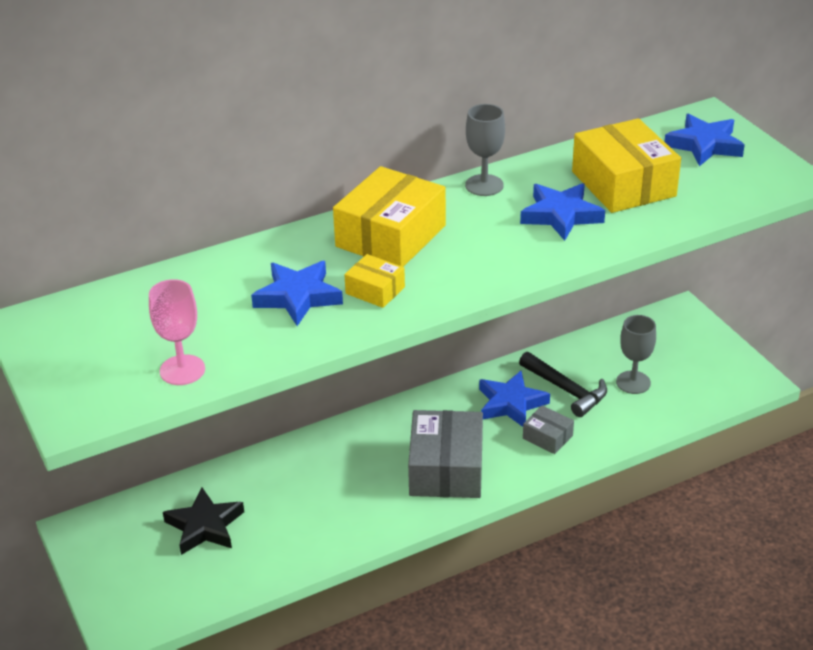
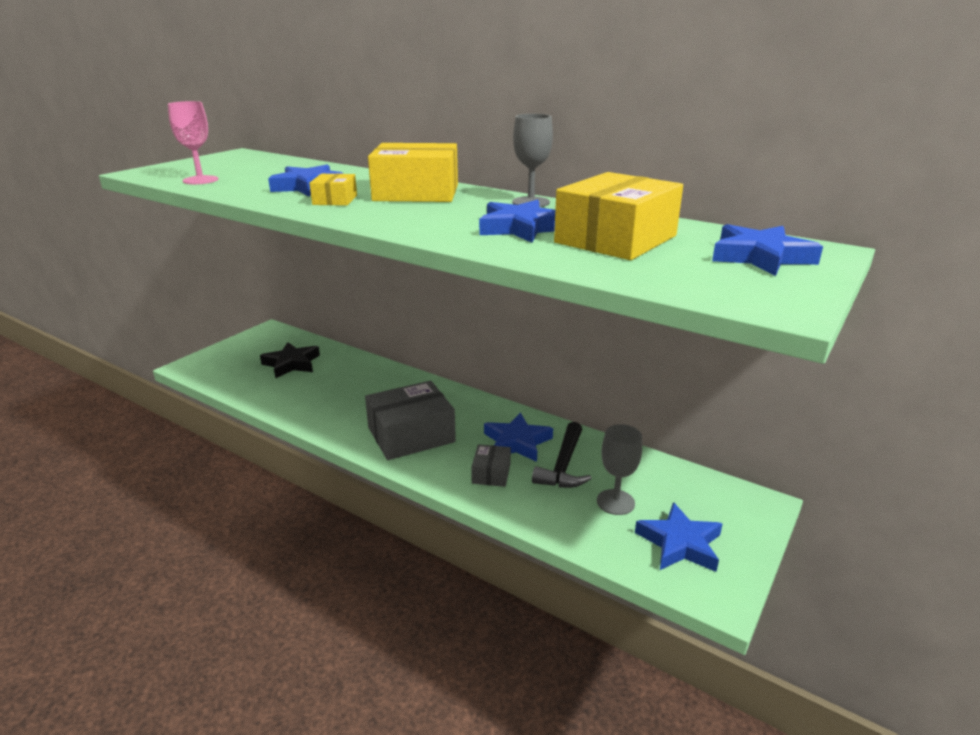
camera: 60 degrees right, 10 degrees down
none -> blue star [635,502,722,572]

